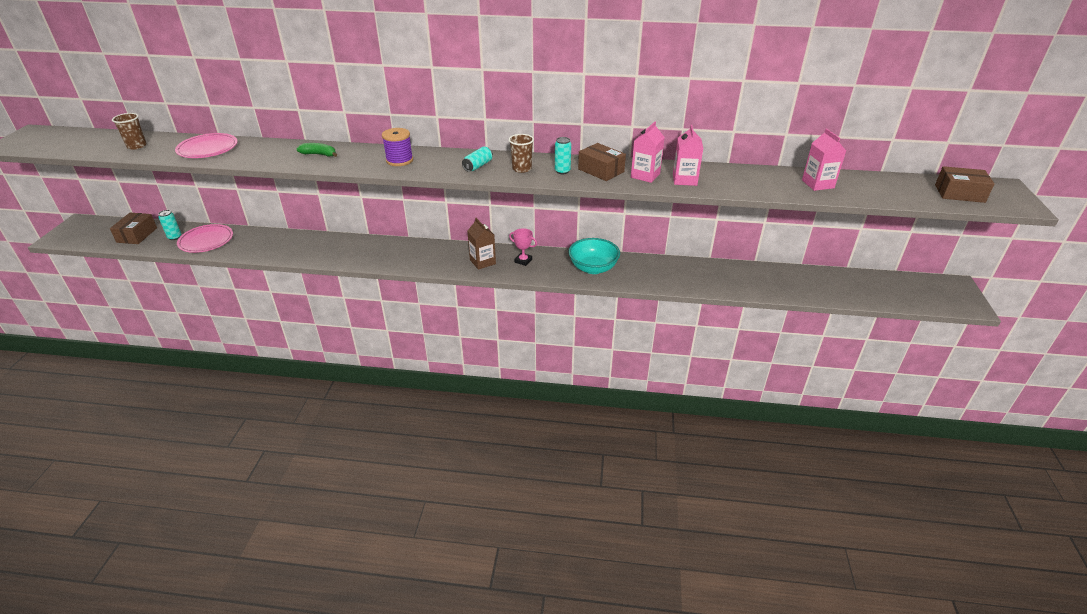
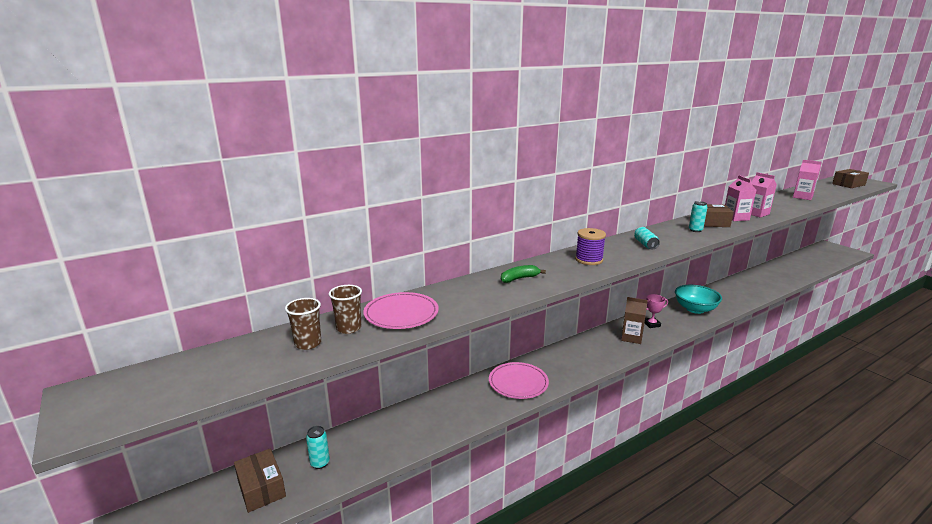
camera: 40 degrees left, 15 degrees down
pink plate [177,224,233,253] -> pink plate moved to [489,362,549,399]
brown cup [509,134,534,173] -> brown cup moved to [329,285,362,334]

